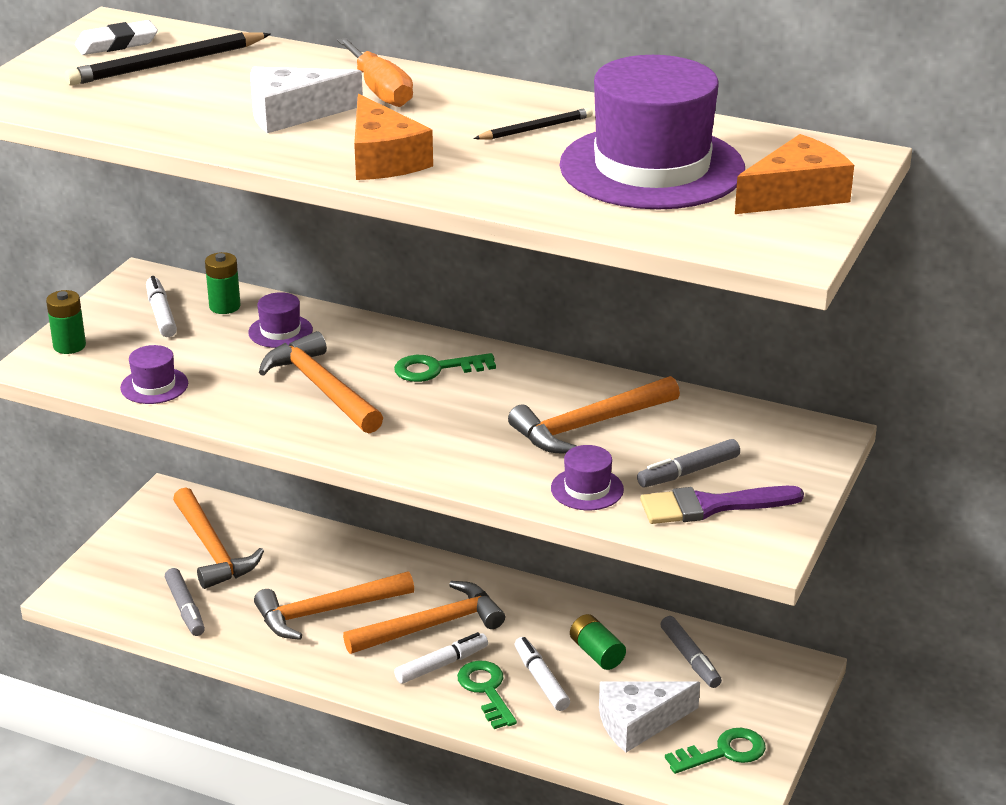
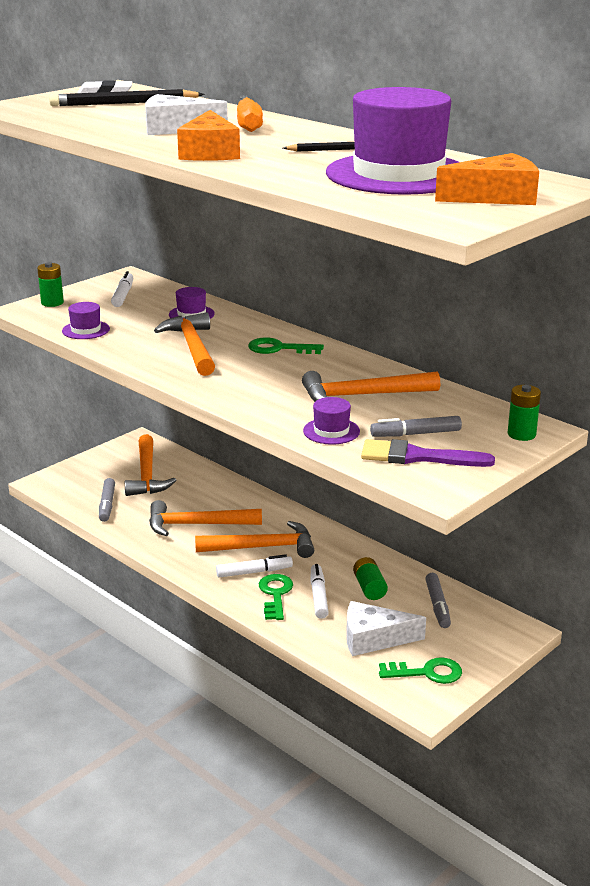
camera: 20 degrees right, 5 degrees down
green battery [205,252,241,314] -> green battery moved to [508,385,541,441]

